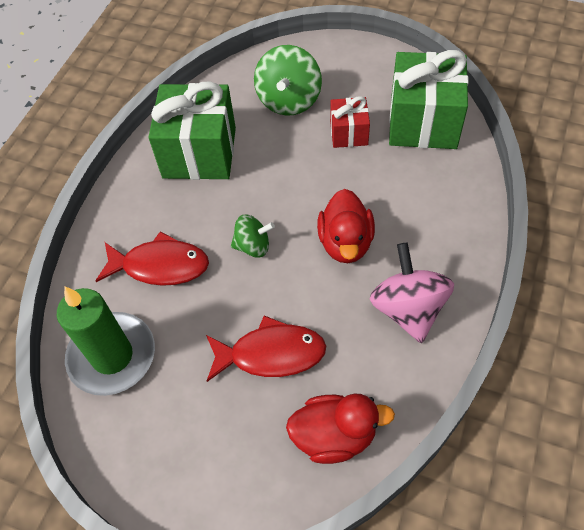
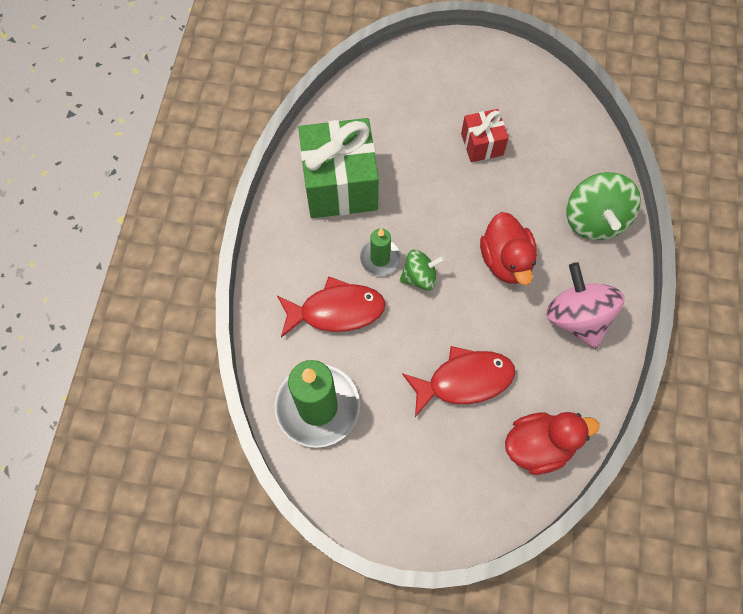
camera: 15 degrees left, 10 degrees up
green spinning top [254,45,322,115] -> green spinning top moved to [567,172,641,240]
green gift [389,50,469,149] -> none
none -> green candle [360,228,401,276]

